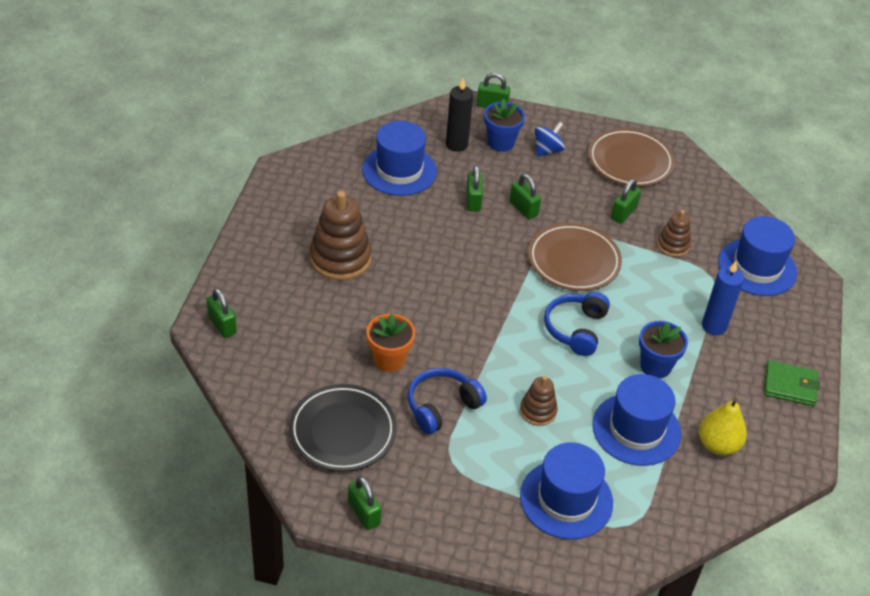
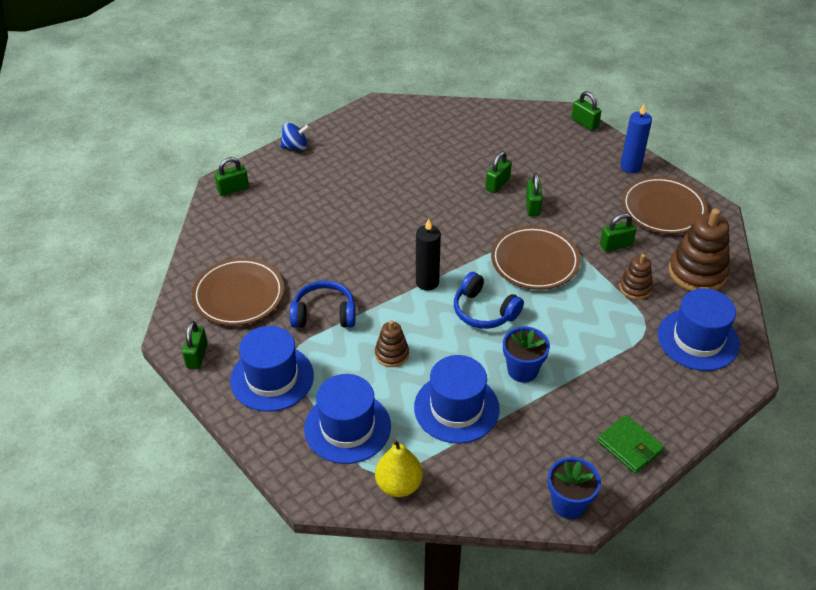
camera: 40 degrees right, 0 degrees up
green padlock [206,288,237,338] -> green padlock turned 60 degrees clockwise [215,157,249,196]
black plate [289,384,397,472] -> brown plate [192,258,284,326]
brown stacking toy [310,191,371,280] -> brown stacking toy moved to [669,208,730,291]
blue hat [362,121,437,196] -> blue hat moved to [230,326,314,412]
orange flower pot [366,314,415,372] -> none
black candle [446,78,473,152] -> black candle moved to [416,218,441,291]
blue flower pot [484,99,525,152] -> blue flower pot moved to [548,457,601,519]
blue spinning top [535,122,565,157] -> blue spinning top moved to [280,122,310,151]
blue headphones [544,292,610,356] -> blue headphones turned 105 degrees counterclockwise [454,272,524,329]
yellow pear [699,397,747,455] -> yellow pear moved to [375,439,423,497]
blue candle [702,261,744,335] -> blue candle moved to [620,104,652,173]

